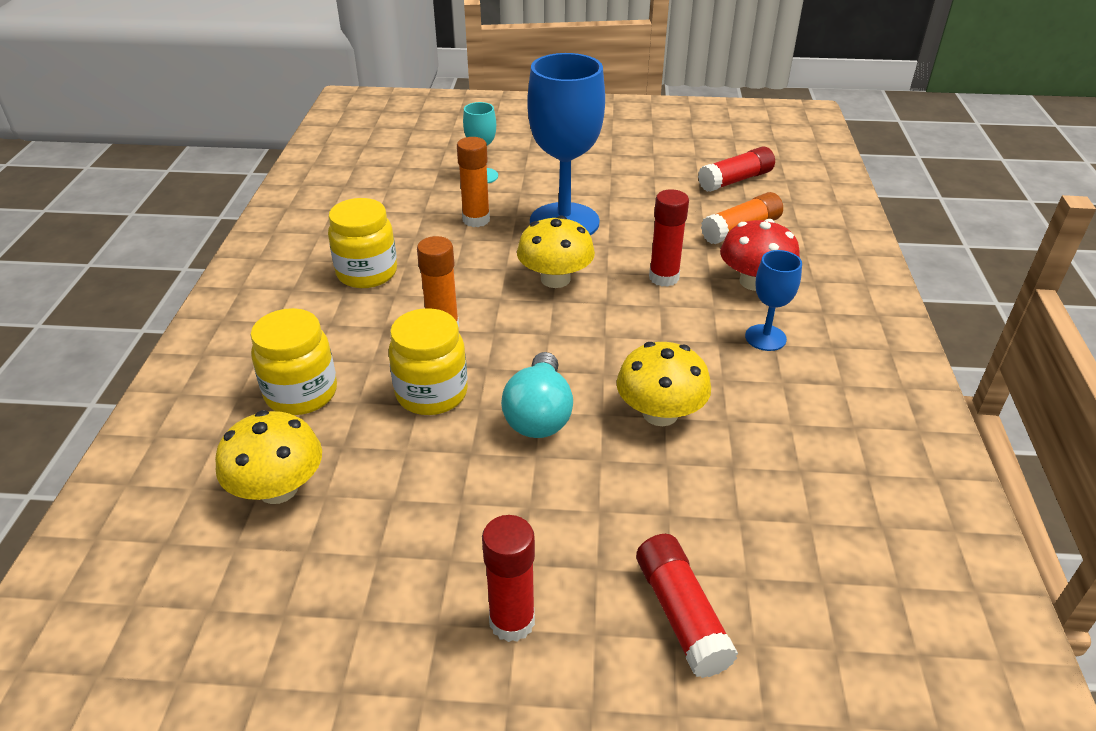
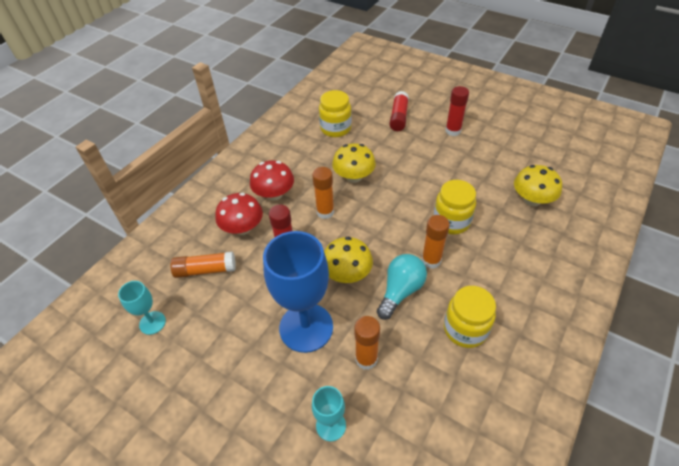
camera: 150 degrees left, 10 degrees up
yellow jar [251,308,337,415] -> yellow jar moved to [319,90,352,137]
turquoise light bulb [501,352,573,438] -> turquoise light bulb moved to [377,254,427,320]
red glue stick [698,146,775,192] -> turquoise goblet [118,281,166,335]
blue goblet [745,250,802,351] -> red mushroom [250,160,294,201]
none -> orange glue stick [312,167,334,219]

